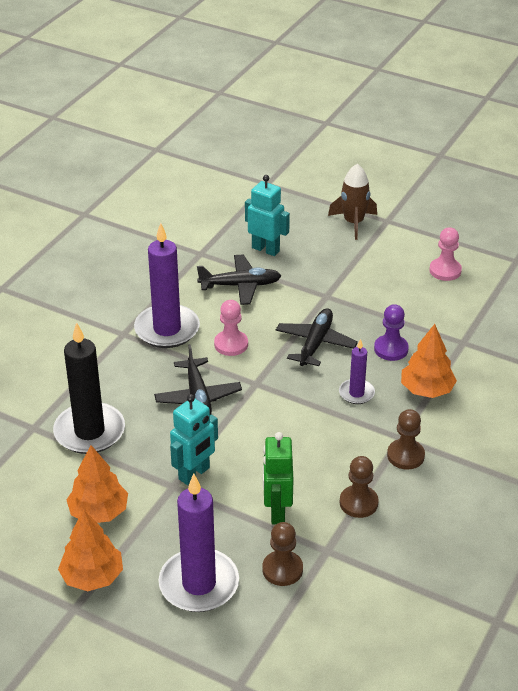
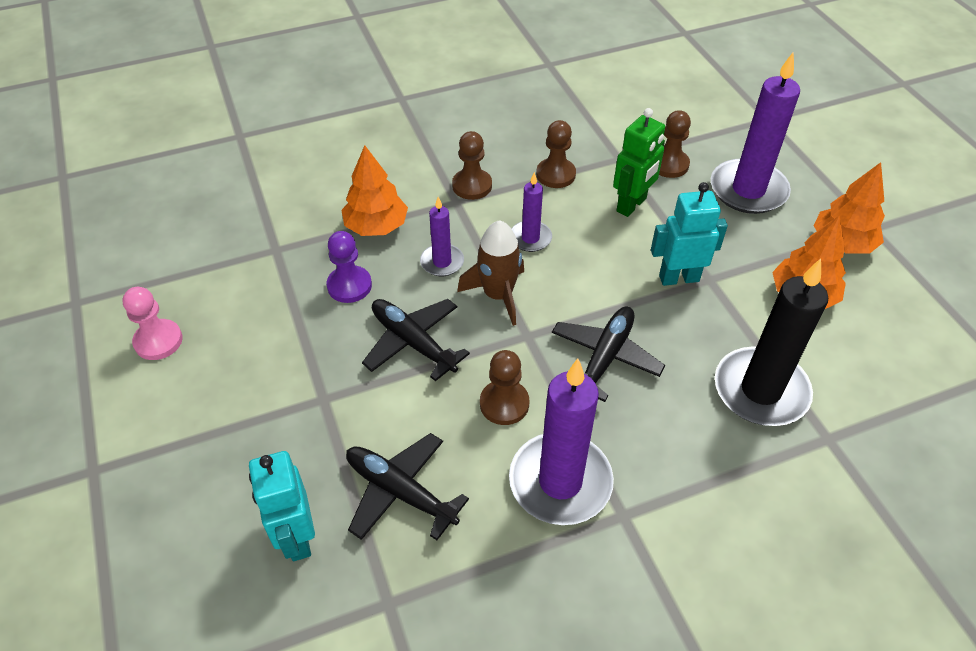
camera: 140 degrees left, 10 degrees up
pink pawn [214,300,248,356] -> brown pawn [480,350,529,425]
black plane [276,308,358,366] -> black plane turned 75 degrees clockwise [362,299,470,381]
brown rocket [328,164,377,240] -> brown rocket moved to [457,220,524,326]
none -> purple candle [511,172,552,252]

